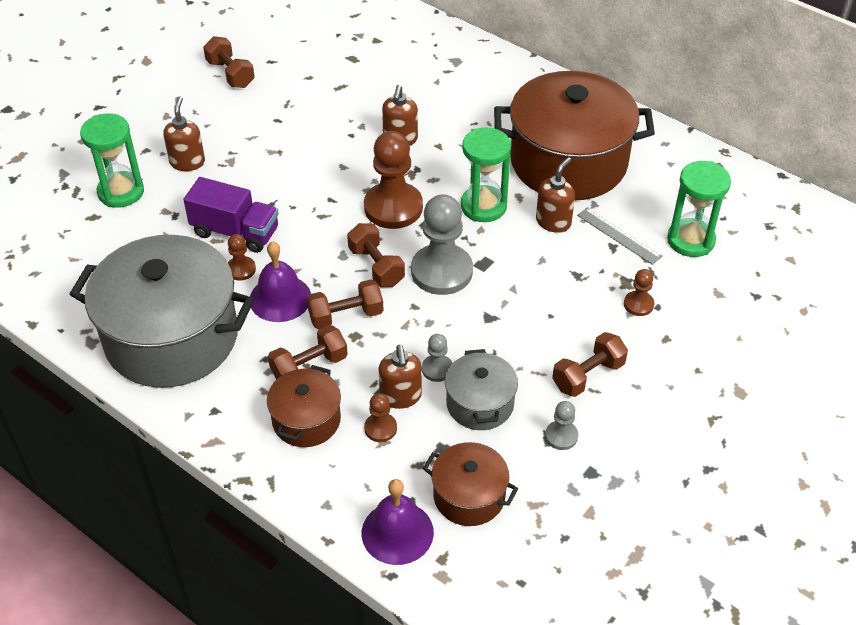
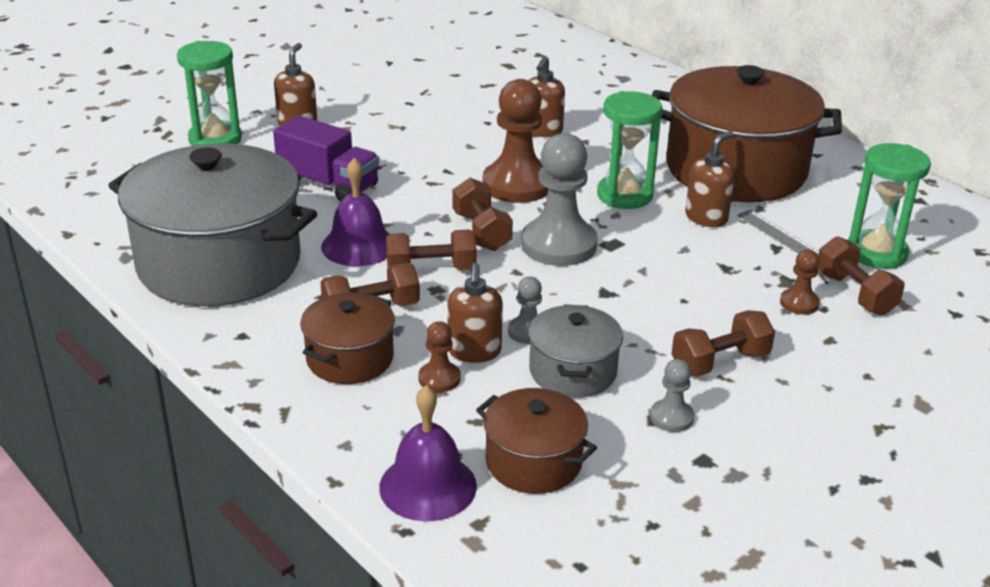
camera: 10 degrees right, 15 degrees down
brown dumbbell [203,36,255,88] -> brown dumbbell moved to [817,236,905,316]
brown pawn [228,234,256,281] -> none

